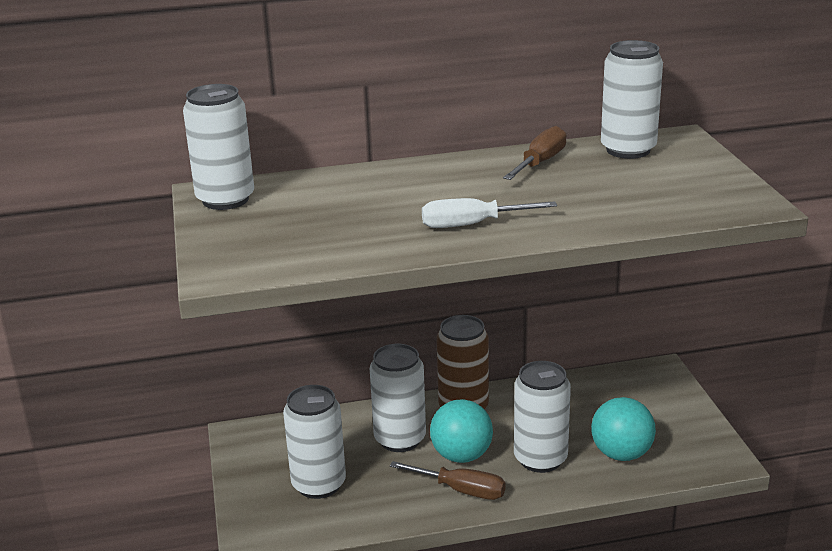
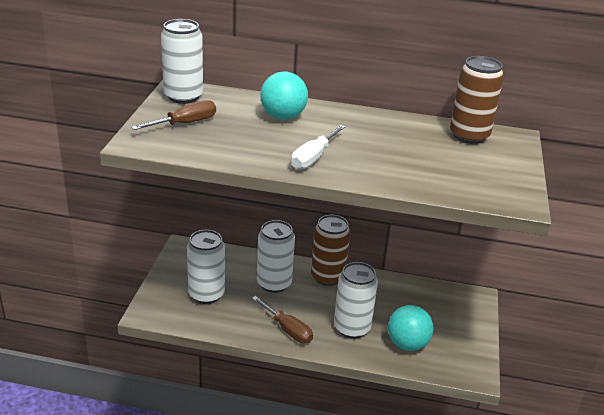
camera: 20 degrees right, 5 degrees up
white screwdriver [422,198,557,228] -> white screwdriver turned 75 degrees counterclockwise [291,125,346,169]
turquoise ball [430,399,493,463] -> turquoise ball moved to [260,71,308,120]
brown screwdriver [503,126,566,180] -> brown screwdriver moved to [131,100,216,130]
white can [601,40,663,159] -> brown can [450,56,504,144]

